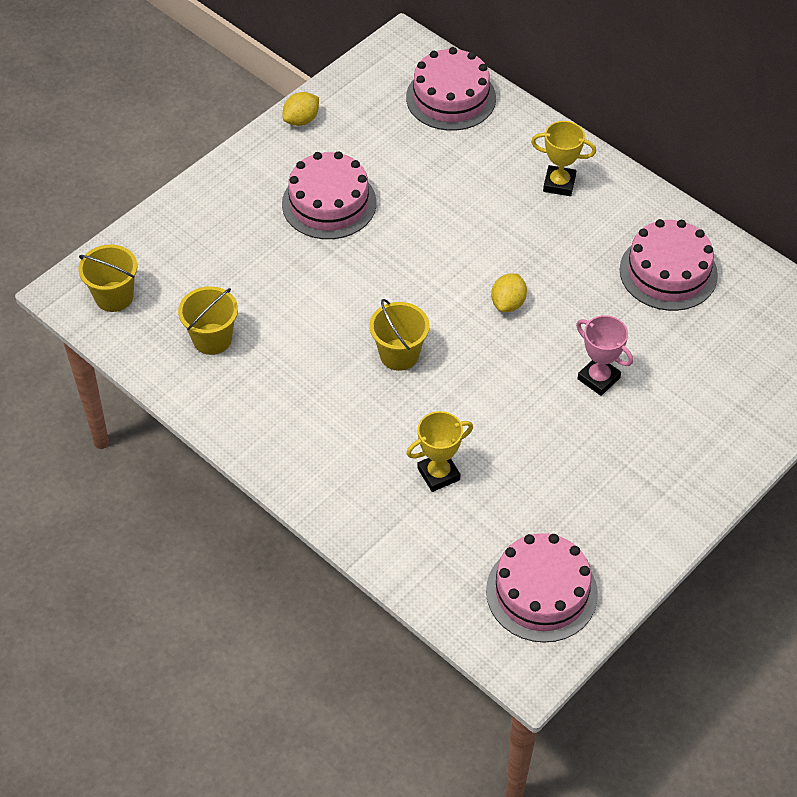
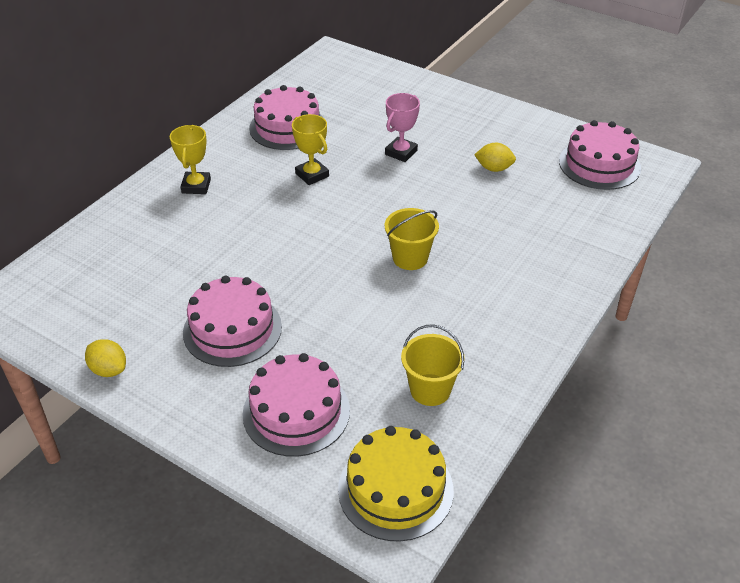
camera: 100 degrees left, 10 degrees down
yellow bucket [78,245,137,312] -> yellow cake [338,426,454,542]
pink cake [406,47,496,131] -> pink cake moved to [242,353,350,457]
yellow trophy [406,411,473,492] -> yellow trophy moved to [292,114,329,185]
yellow lemon [491,273,527,312] -> yellow lemon moved to [474,143,516,172]

